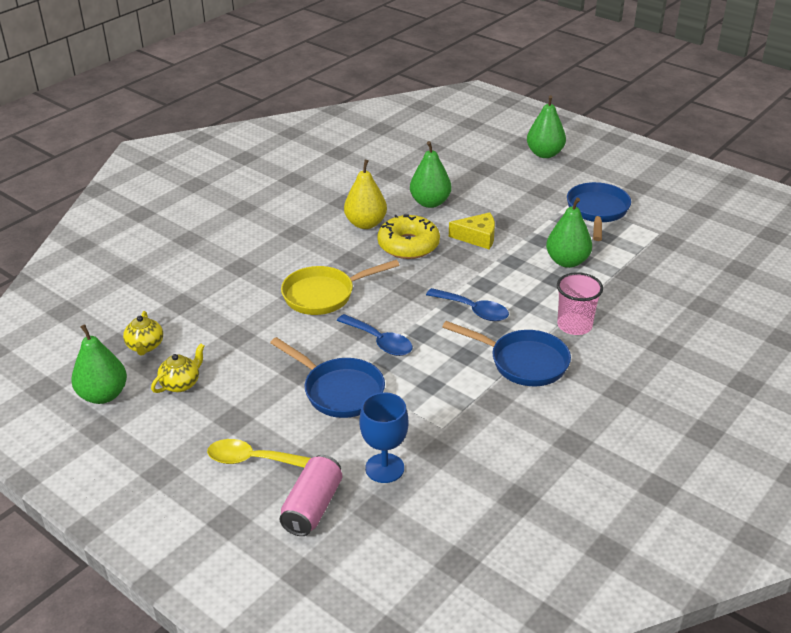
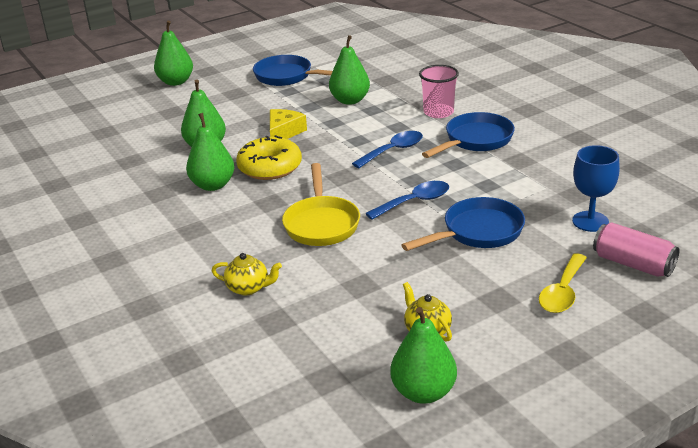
camera: 70 degrees left, 5 degrees down
yellow teapot [123,311,163,356] -> yellow teapot moved to [212,253,282,296]
yellow pear [344,160,387,229] -> green pear [186,113,234,191]

